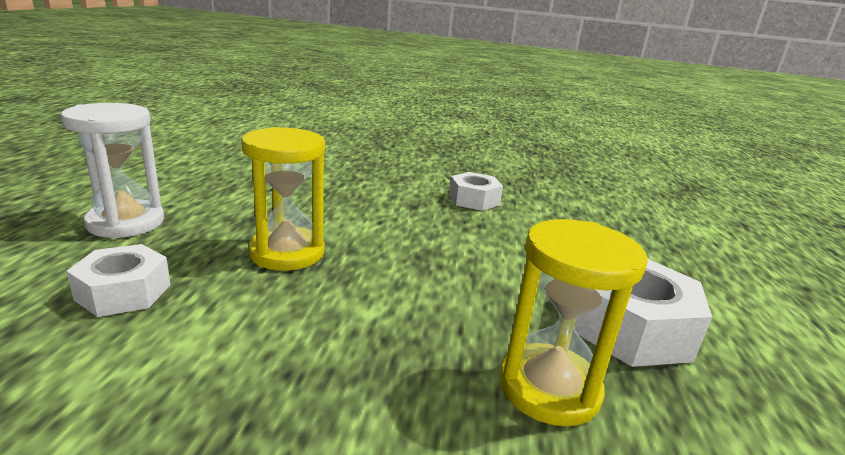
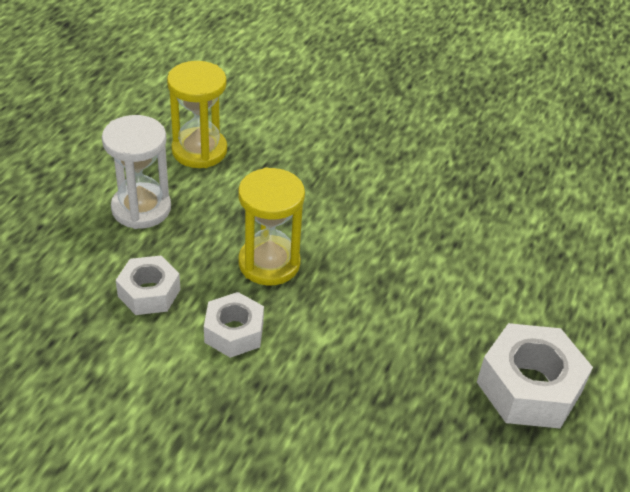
camera: 15 degrees right, 20 degrees up
white nut [449,172,503,211] -> white nut moved to [204,292,264,358]
yellow hourglass [499,219,648,426] -> yellow hourglass moved to [167,61,227,168]

